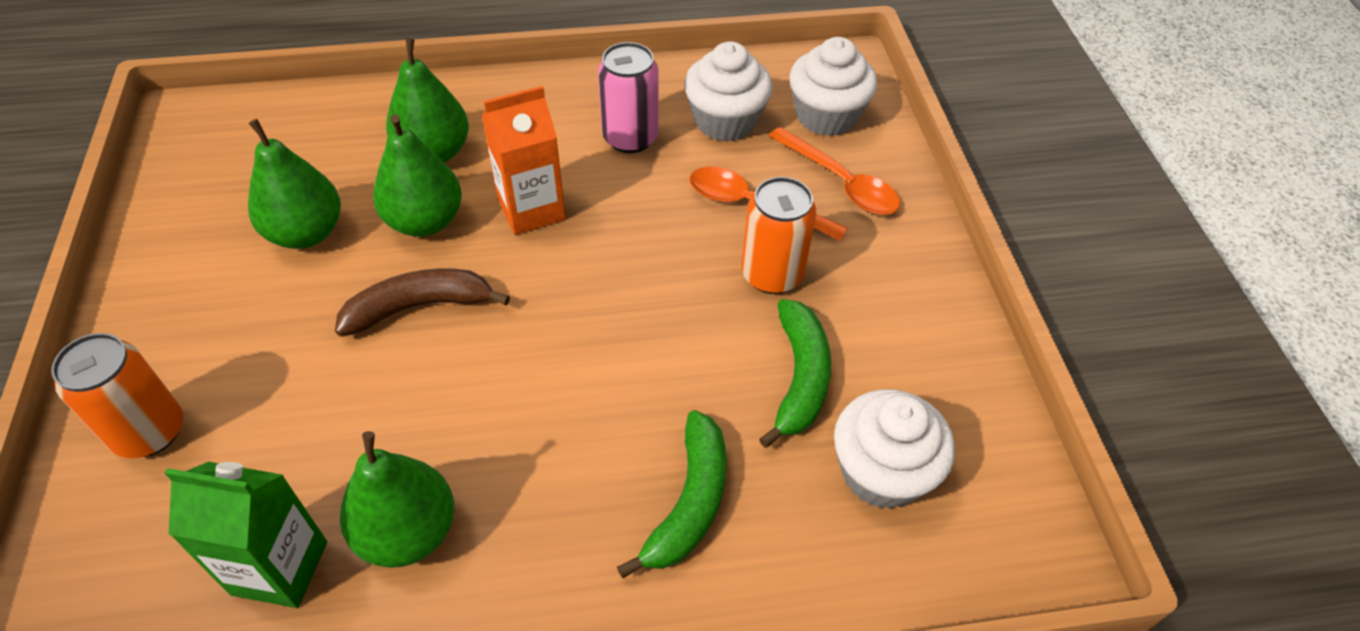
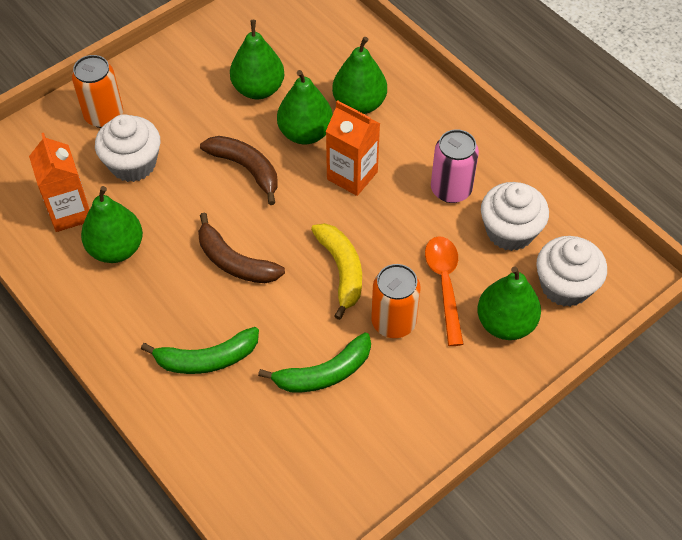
camera: 60 degrees right, 5 degrees up
green carton [165,462,327,608] -> orange carton [29,133,90,232]
orange spoon [769,127,900,215] -> green pear [477,266,541,340]
white cupcake [834,389,955,509] -> white cupcake moved to [95,114,160,182]
none -> brown banana [198,213,285,283]
none -> yellow banana [311,223,362,320]

